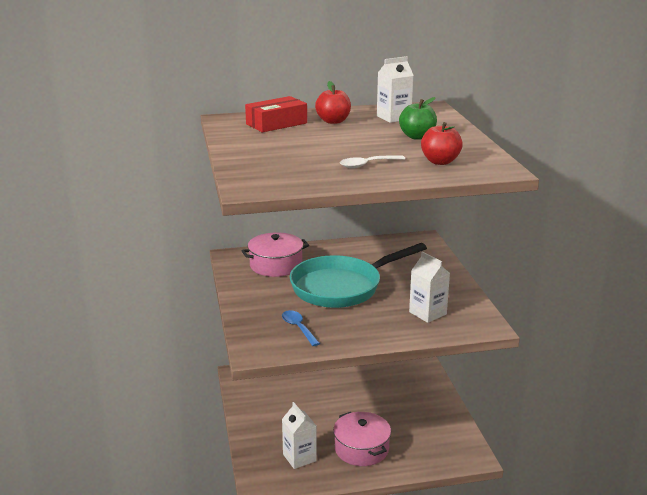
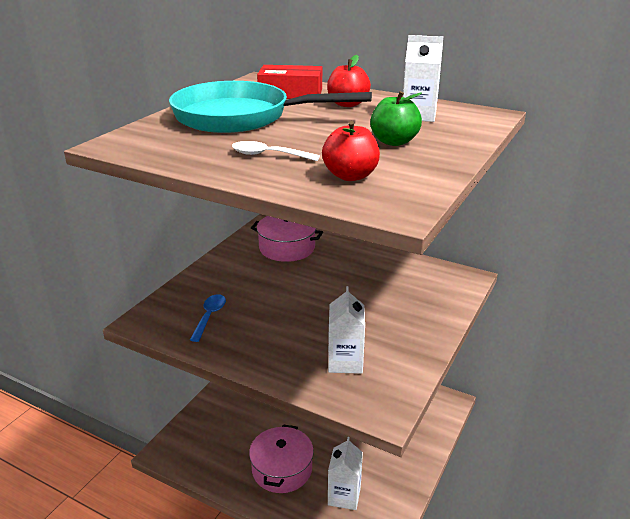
camera: 40 degrees right, 5 degrees up
white carton [282,402,317,469] -> white carton moved to [328,437,363,510]
turquoise pan [290,243,427,308] -> turquoise pan moved to [169,81,372,133]

